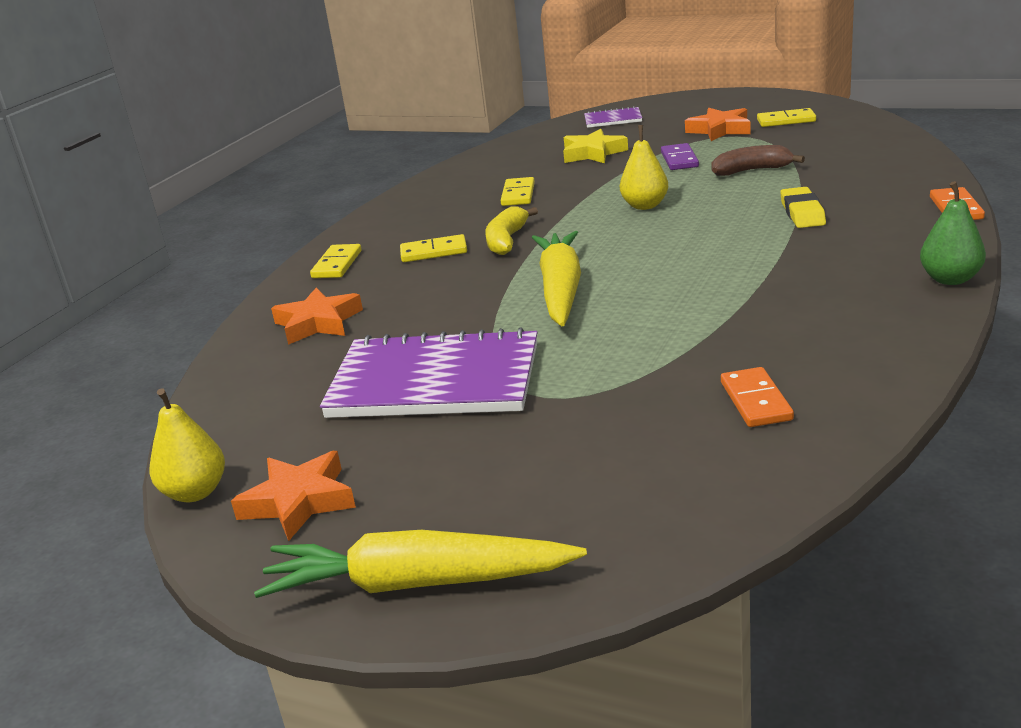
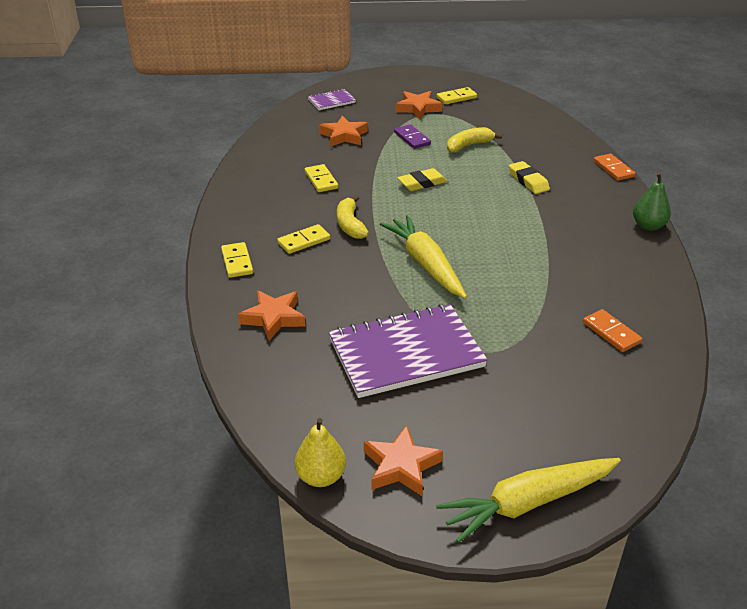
camera: 30 degrees left, 10 degrees up
yellow star [563,129,628,163] -> orange star [319,116,368,147]
yellow pear [620,125,668,210] -> yellow eraser [397,168,447,191]
brown banana [711,145,805,176] -> yellow banana [447,127,502,153]

